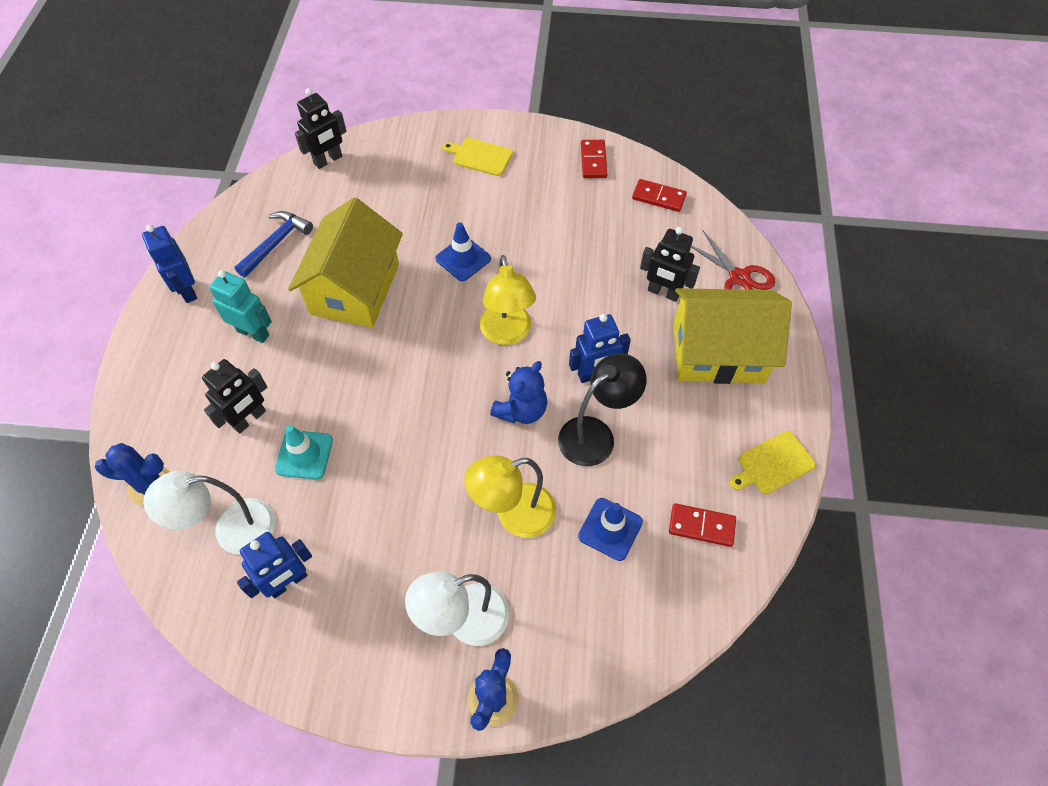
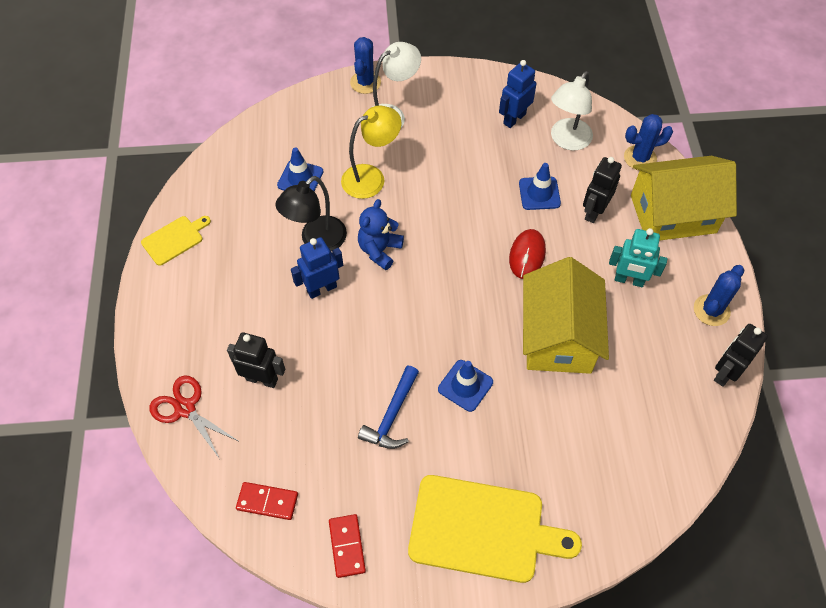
camera: 170 degrees right, 0 degrees up
blue robot [142,224,197,303] -> blue cactus [694,265,744,326]
white lamp [144,471,275,555] -> white lamp turned 150 degrees clockwise [551,71,593,151]
blue hammer [234,211,313,277] -> blue hammer moved to [358,366,419,449]
turquoise traffic cone [275,425,333,480] -> blue traffic cone [519,163,561,210]
black robot [295,88,347,169] -> black robot moved to [714,324,768,387]
yellow cutting board [442,138,513,176] -> yellow cutting board [408,475,582,583], size x2.00
yellow lamp [480,255,536,345] -> none
red domino [669,503,736,547] -> none
yellow house [674,288,792,384] -> yellow house moved to [631,156,737,241]
none -> red mouse [509,229,546,279]

